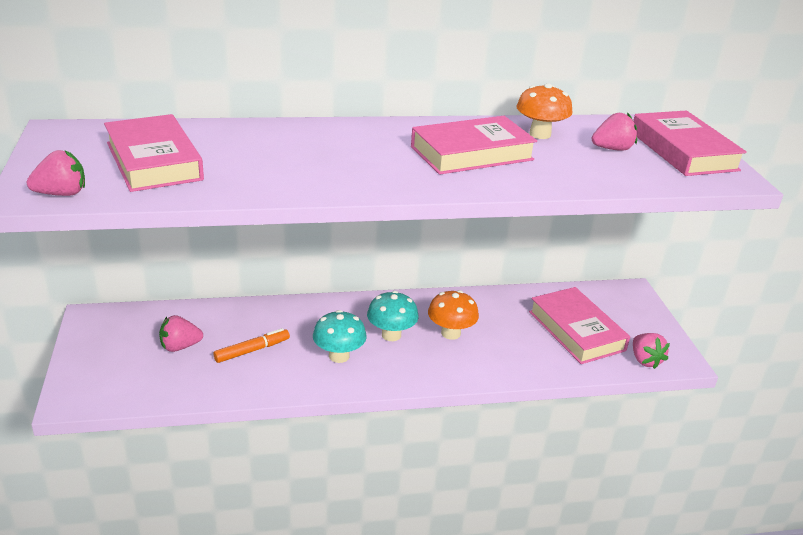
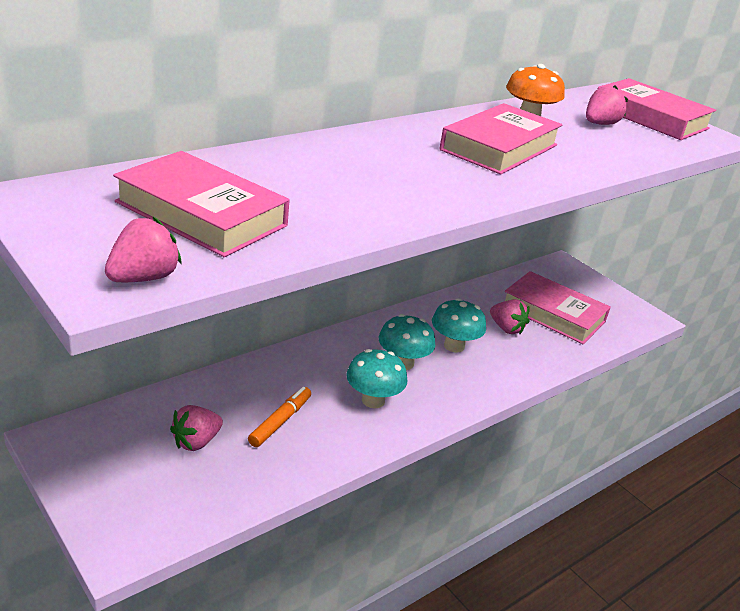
camera: 30 degrees left, 0 degrees up
orange mushroom [428,290,479,340] -> turquoise mushroom [432,298,486,352]
pink strawberry [633,333,670,369] -> pink strawberry moved to [490,299,530,334]

